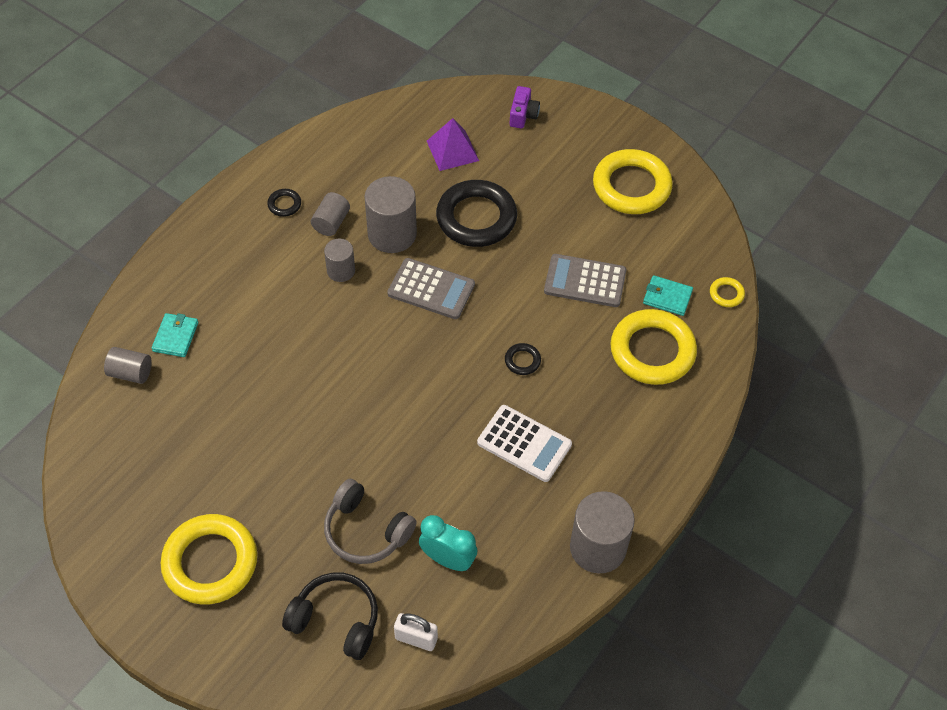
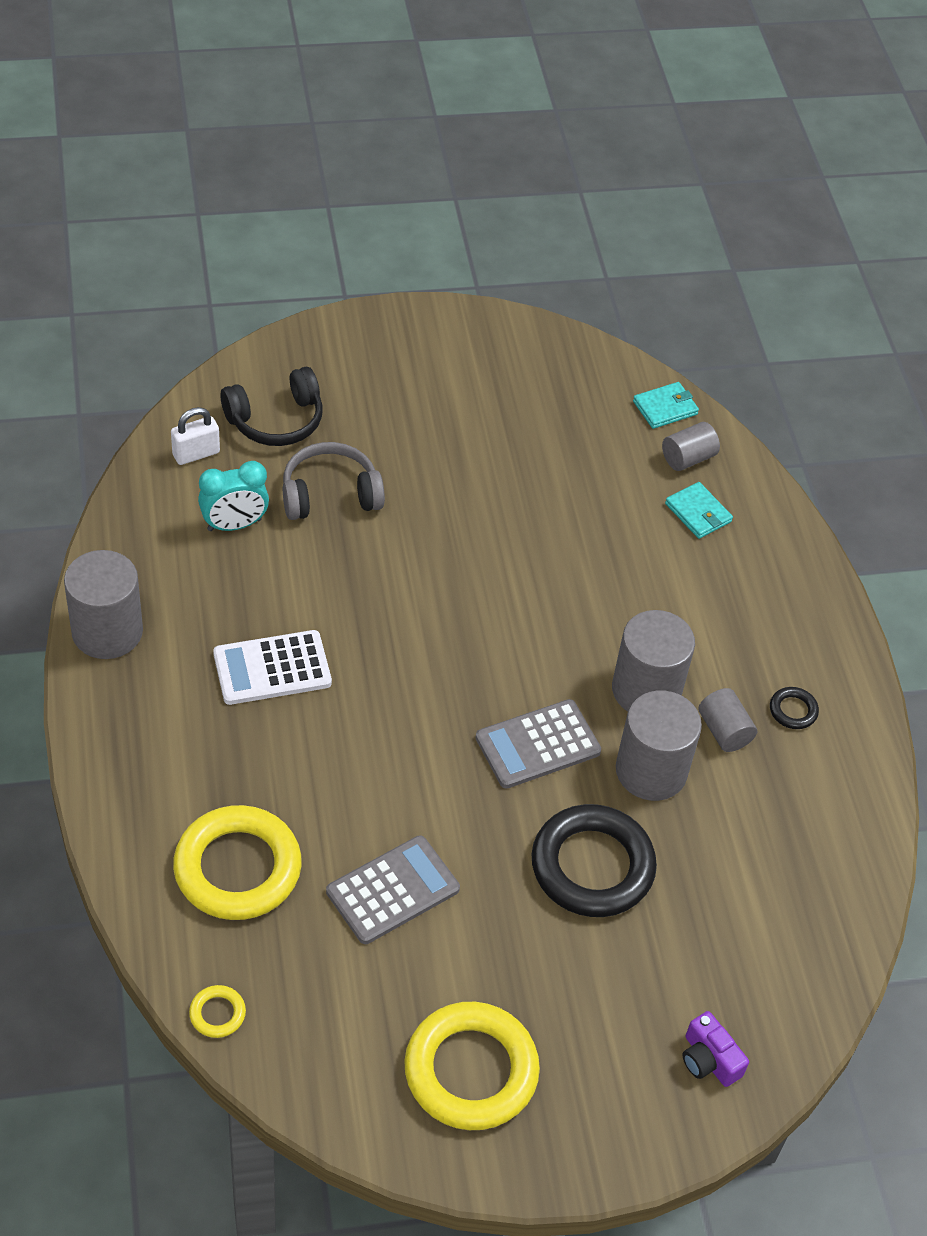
camera: 130 degrees right, 5 degrees down
yellow ring [161,514,257,605] -> none
grey cylinder [324,239,355,282] -> grey cylinder [612,610,695,712], size x1.77
purple pyramid [427,118,479,171] -> none
black ring [505,343,541,375] -> none
turquoise wallet [643,275,693,316] -> turquoise wallet moved to [633,382,699,429]

